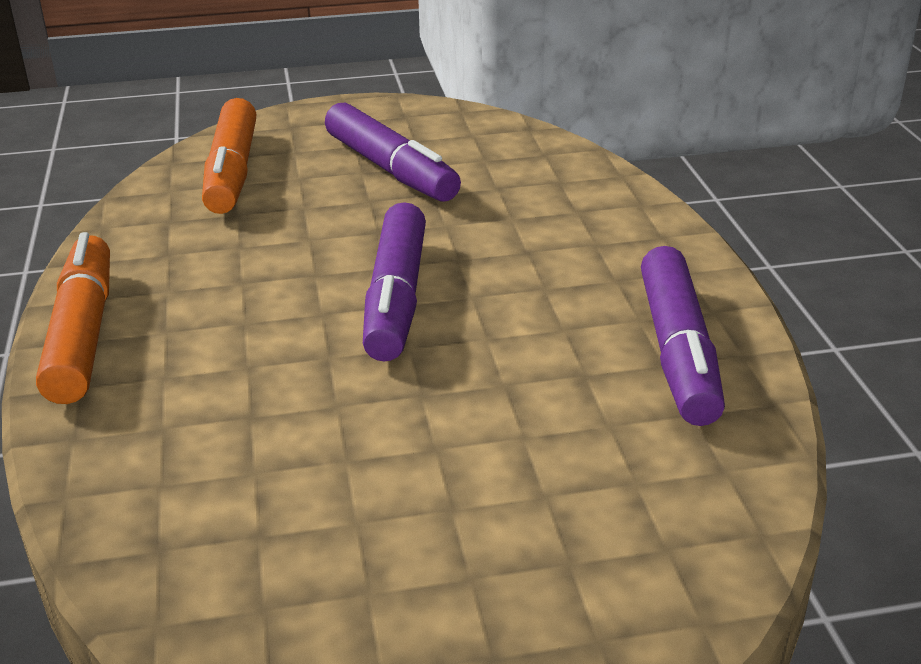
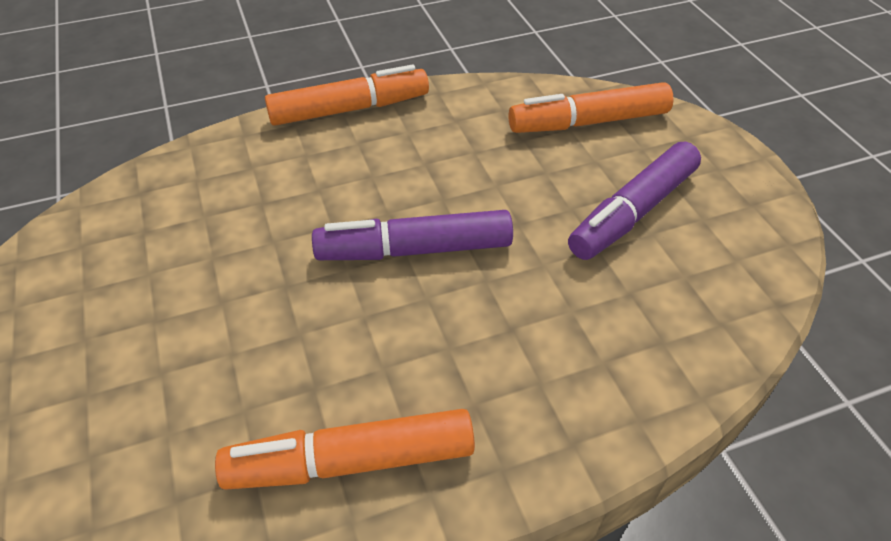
camera: 80 degrees right, 15 degrees up
purple marker [641,246,725,426] -> orange marker [215,409,475,490]

